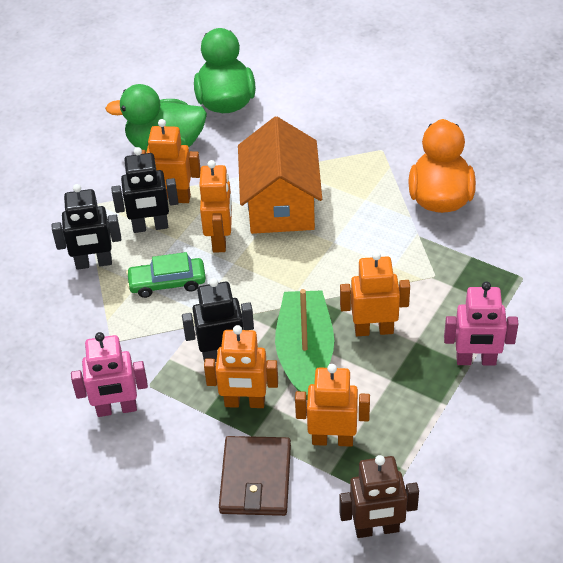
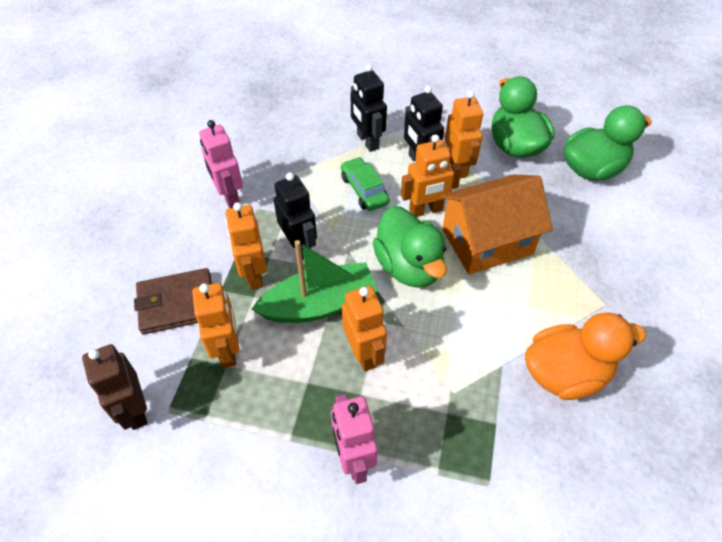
camera: 70 degrees right, 5 degrees up
none -> green duck [372,206,447,288]

